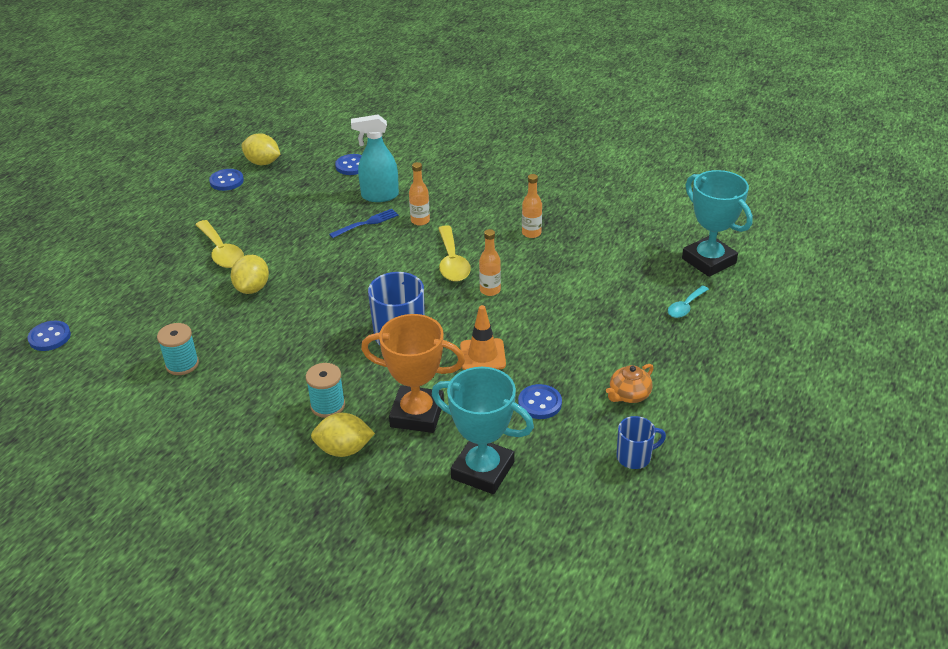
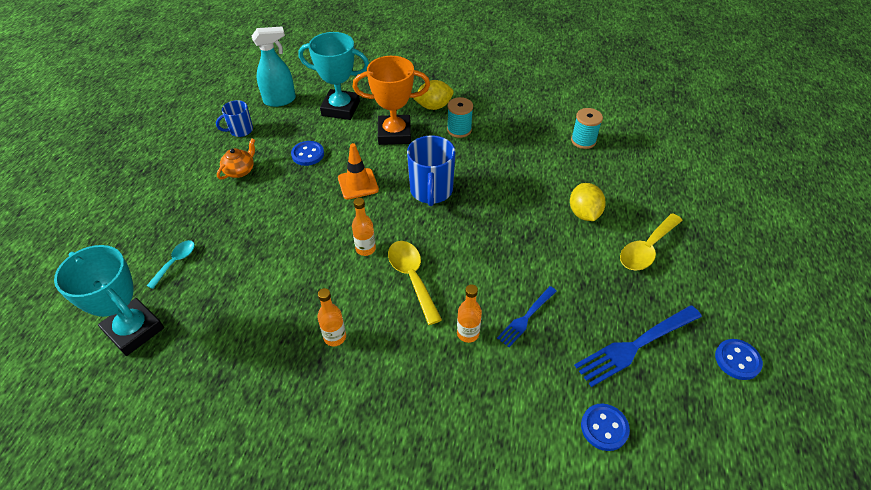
camera: 165 degrees right, 10 degrees up
blue button [28,321,71,351] -> none
yellow spoon [195,220,244,268] -> yellow spoon turned 90 degrees counterclockwise [620,213,683,271]
yellow lemon [241,133,281,165] -> none
turquoise spray bottle [351,115,399,202] -> turquoise spray bottle moved to [252,27,296,107]
none -> blue fork [574,305,702,387]

